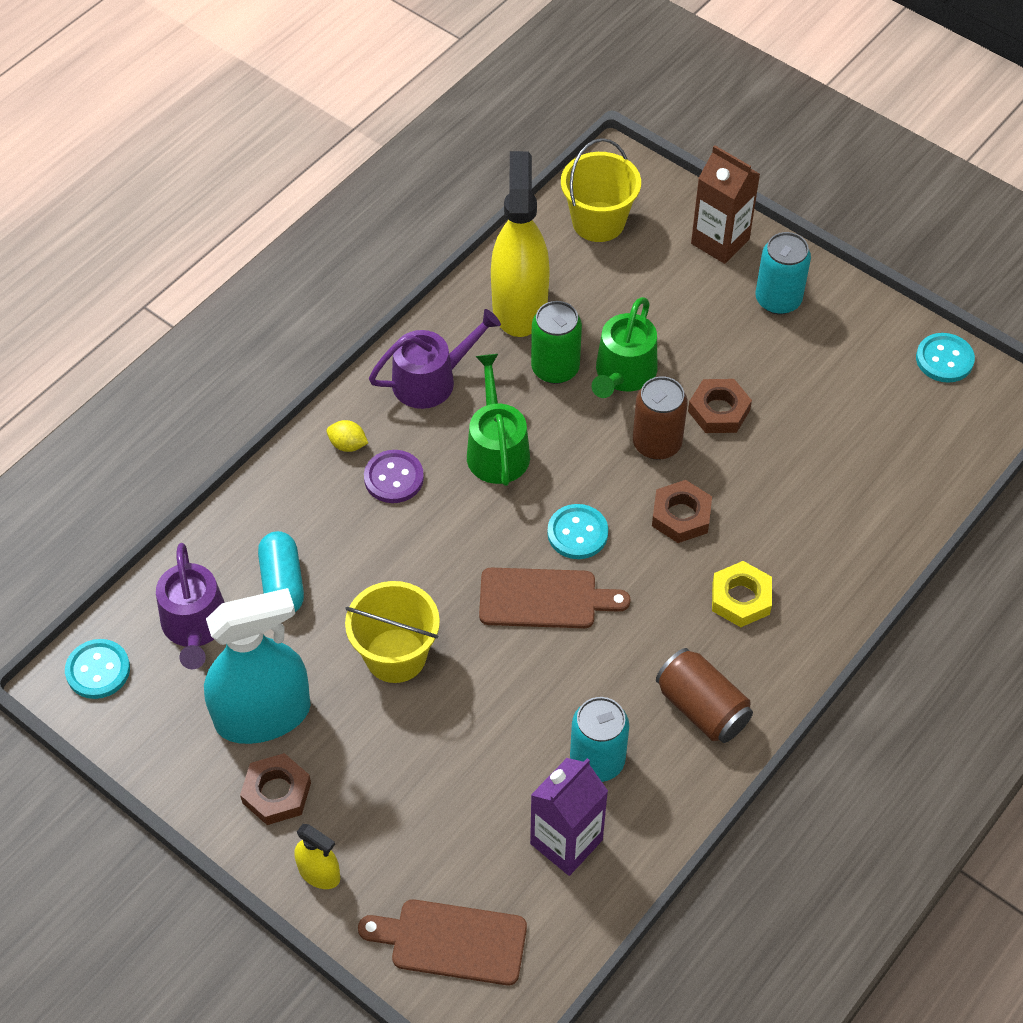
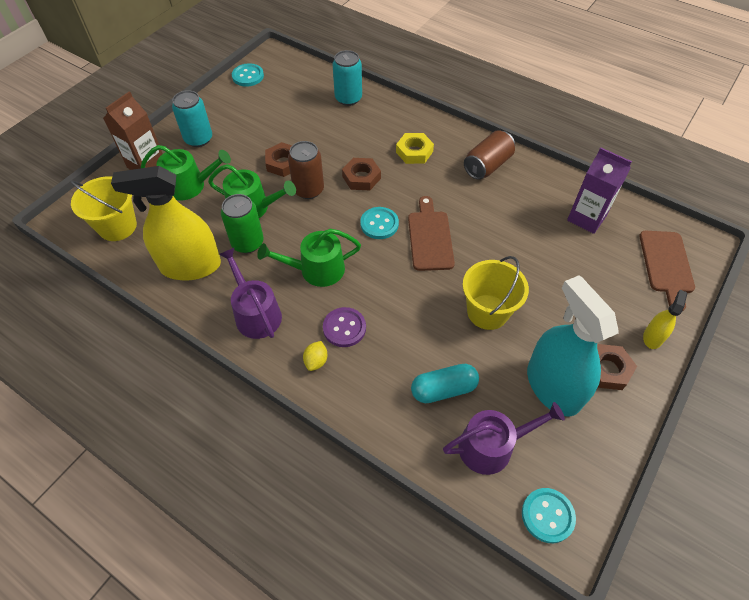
camera: 95 degrees left, 0 degrees up
turquoise can [570,697,629,782] -> turquoise can moved to [332,50,362,106]
none -> green watering can [141,145,231,201]

